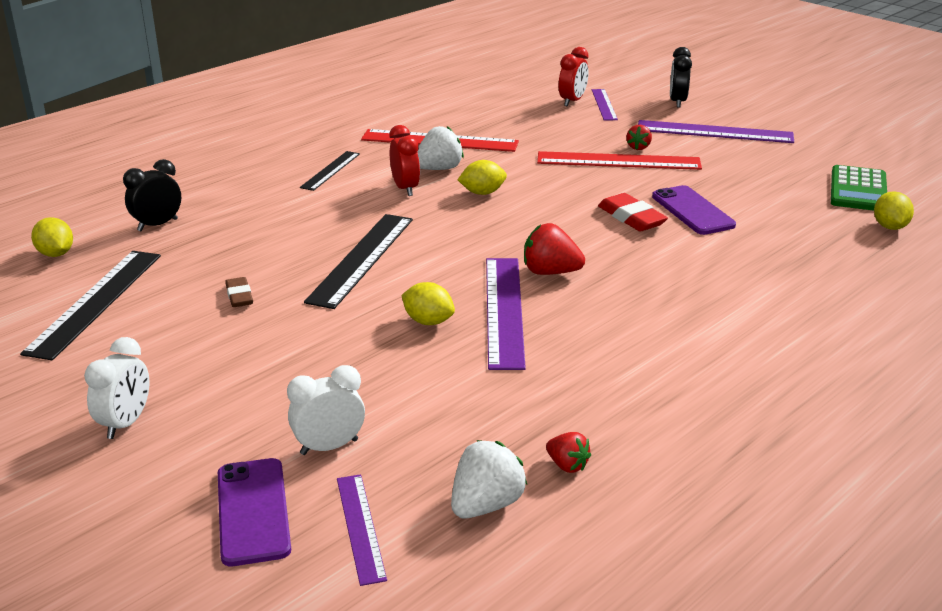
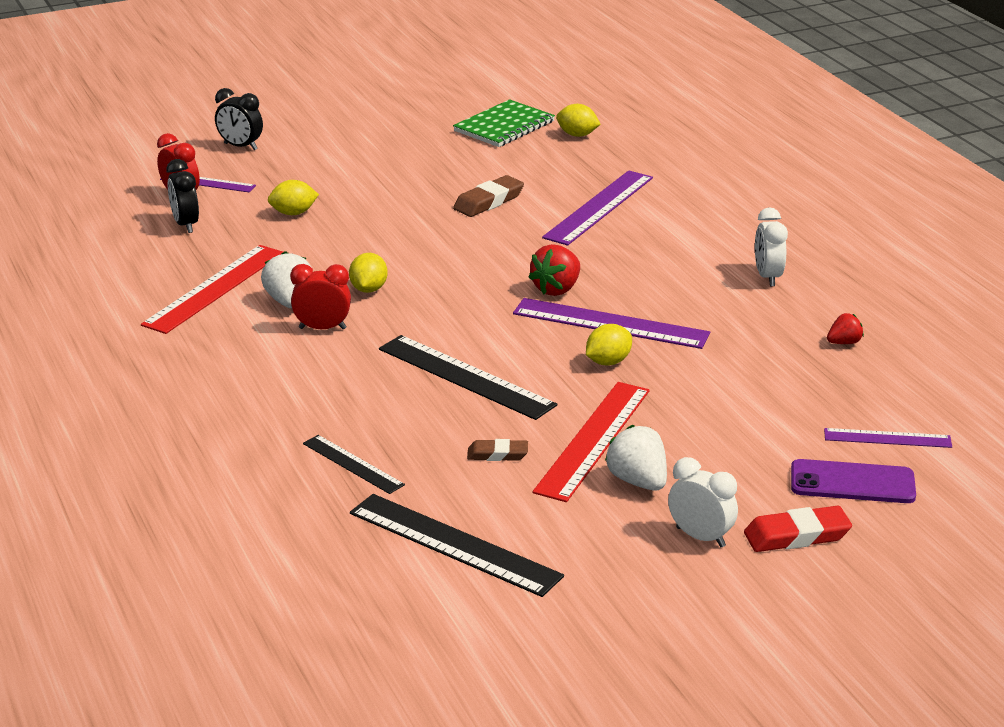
camera: 70 degrees left, 0 degrees up
yellow lemon [31,217,73,257] -> yellow lemon moved to [268,180,319,215]
black clock [123,159,181,231] -> black clock moved to [166,159,199,233]
white clock [287,365,365,455] -> white clock moved to [755,208,788,286]
black ruler [300,151,360,191] -> black ruler moved to [303,435,405,494]
white strawberry [451,440,527,519] -> white strawberry moved to [605,425,667,491]
red ruler [537,151,702,170] -> red ruler moved to [532,382,650,502]
red eraser [598,193,668,232] -> red eraser moved to [744,506,852,552]
red strawberry [626,125,652,150] -> none
purple ruler [638,120,794,143] -> purple ruler moved to [542,170,653,246]
purple phone [652,185,736,235] -> brown eraser [453,175,524,217]
green calculator [831,165,887,211] -> green notebook [453,99,555,147]

